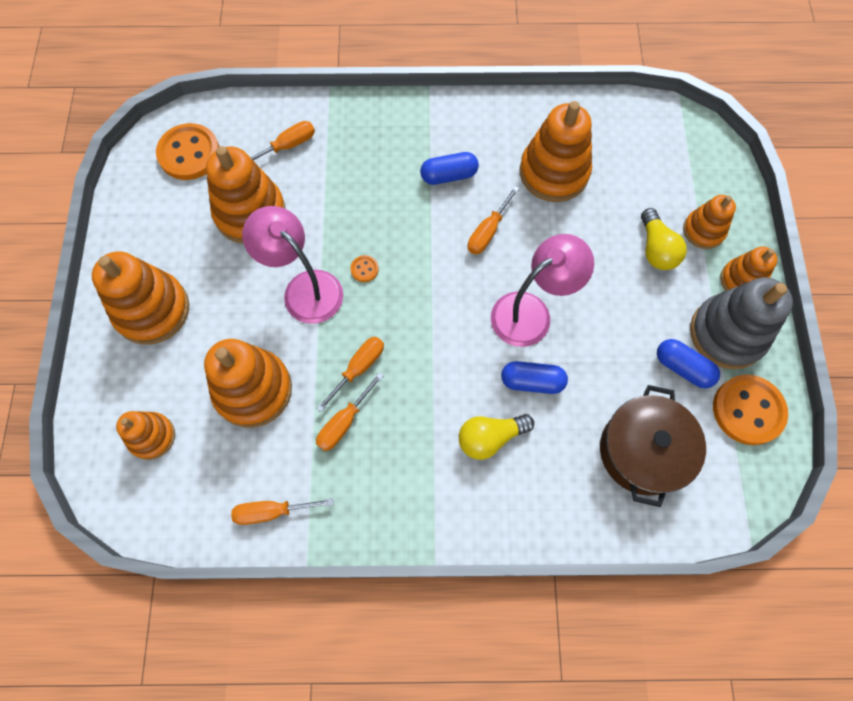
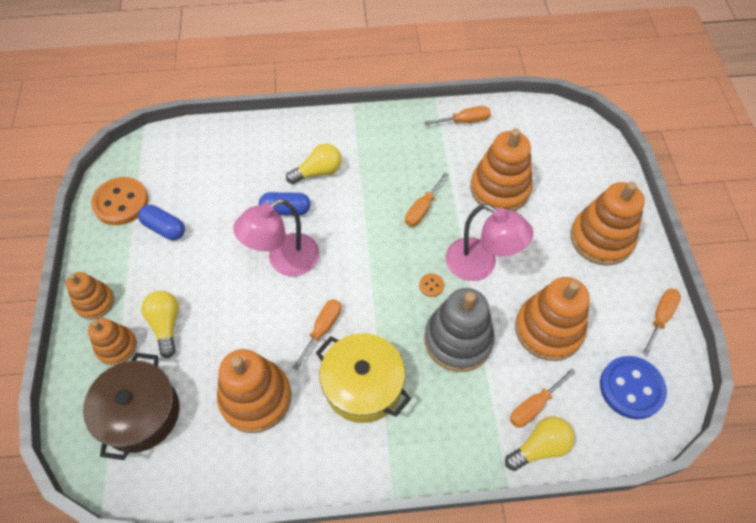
camera: 175 degrees right, 10 degrees down
orange stacking toy [116,411,175,460] -> none
orange button [156,123,220,180] -> blue button [600,356,667,419]
orange screwdriver [316,372,384,451] -> orange screwdriver moved to [643,289,681,356]
blue capsule [420,152,479,185] -> yellow pot [316,333,411,423]
brown pot [600,385,706,507] -> brown pot moved to [83,353,179,460]
grey stacking toy [690,277,793,369] -> grey stacking toy moved to [424,288,495,372]
none -> yellow light bulb [505,416,575,471]

